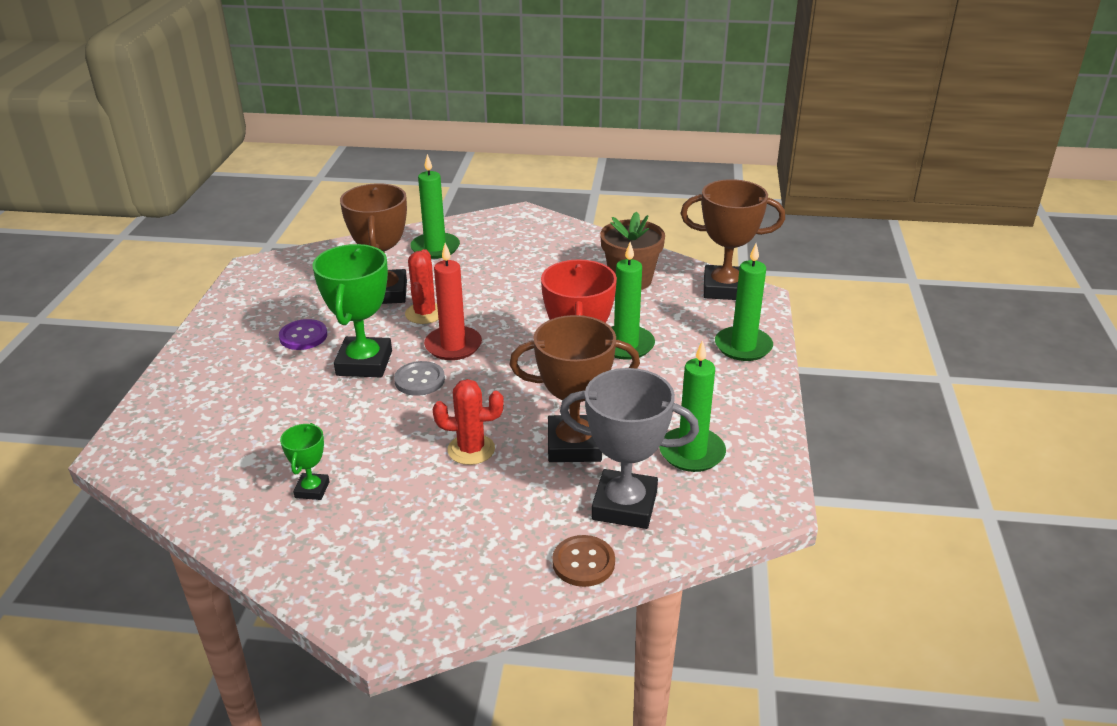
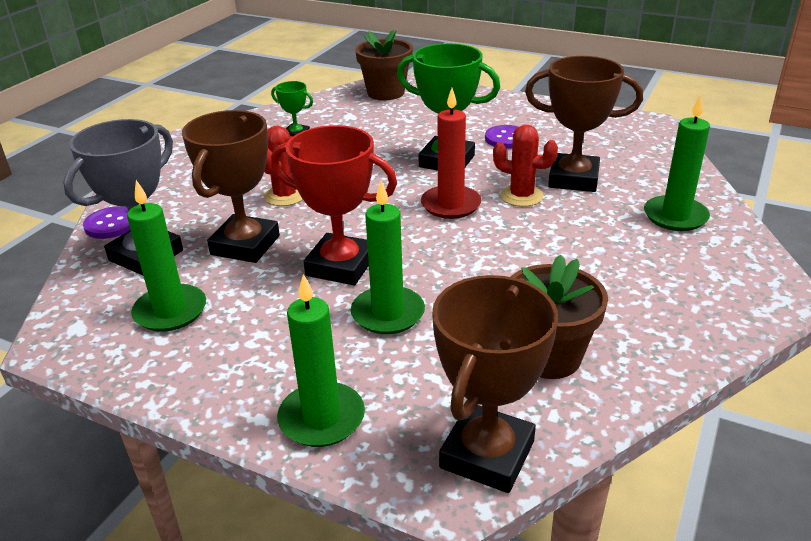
camera: 110 degrees right, 0 degrees up
grey button [394,361,445,396] -> none
brown button [552,535,615,587] -> purple button [83,206,131,239]
none -> brown flower pot [355,30,413,100]

